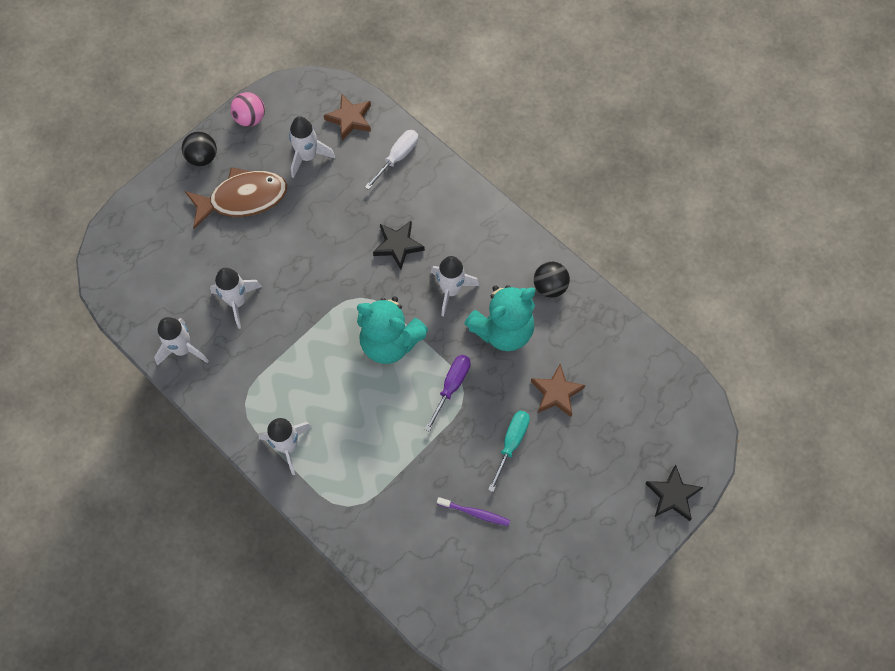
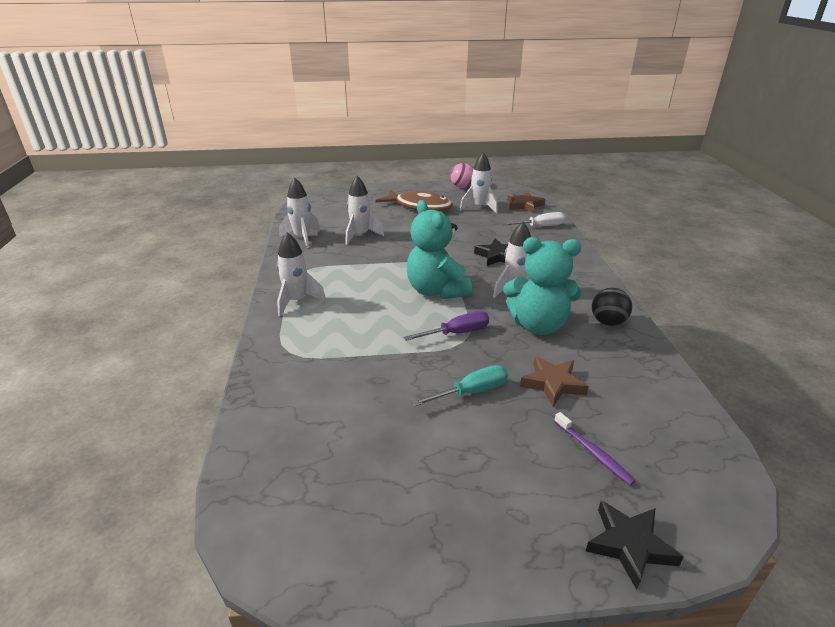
camera: 40 degrees right, 35 degrees down
black ball [182,132,217,166] -> none
purple toothbrush [437,497,510,526] -> purple toothbrush moved to [554,412,635,485]

